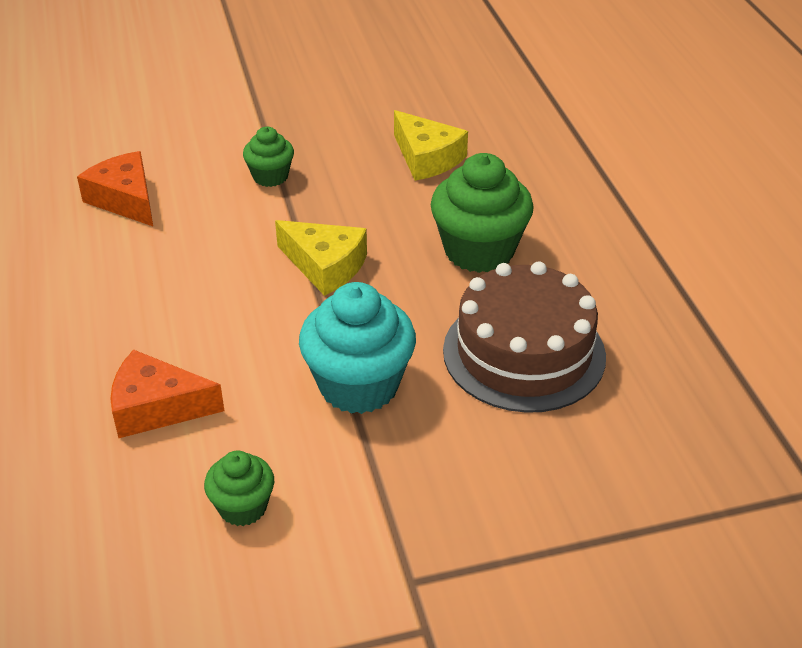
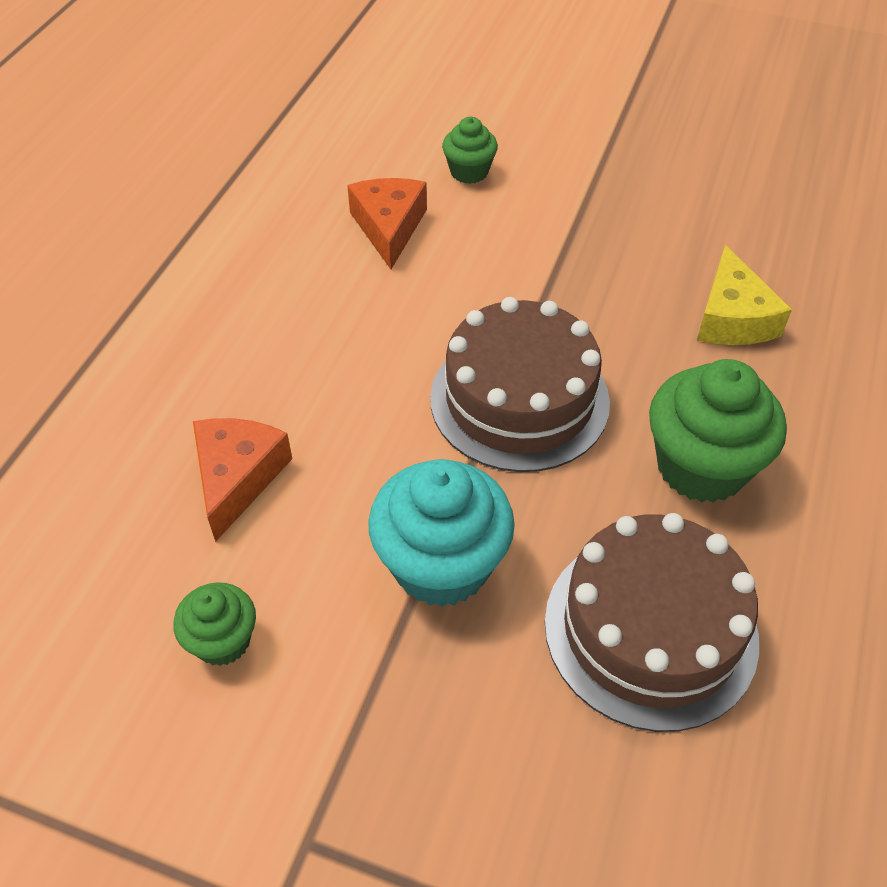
camera: 35 degrees right, 10 degrees up
orange cheese [110,349,224,438] -> orange cheese turned 60 degrees clockwise [193,418,292,542]
green cupcake [243,127,294,187] -> green cupcake moved to [442,117,498,184]
yellow cheese [275,220,367,296] -> brown cake [430,297,610,472]

